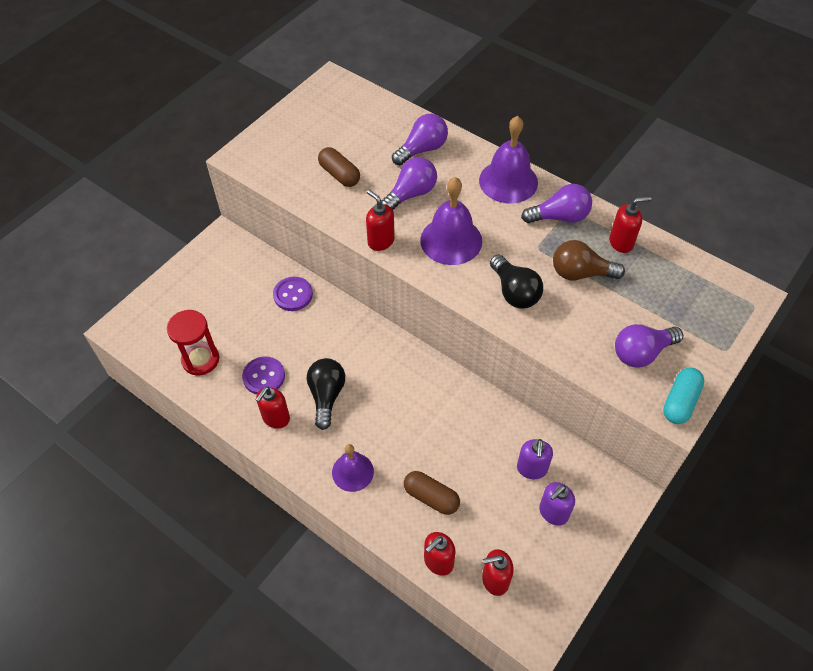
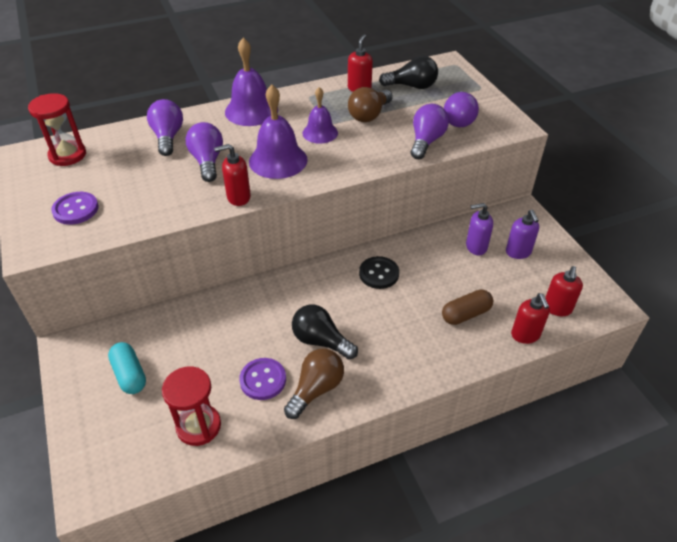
camera: 60 degrees left, 10 degrees down
red soap dispenser [256,386,290,428] -> brown light bulb [284,349,344,419]
purple button [273,277,313,311] -> purple button moved to [51,192,98,225]
brown capsule [318,147,360,187] -> none
purple bell [332,444,374,492] -> purple bell moved to [302,87,338,144]
black light bulb [490,254,543,309] -> black light bulb moved to [379,56,438,89]
purple soap dispenser [517,439,553,479] -> purple soap dispenser turned 135 degrees clockwise [466,203,493,255]
purple light bulb [521,184,592,223] -> purple light bulb moved to [411,104,449,159]
turquoise capsule [663,368,704,424] -> turquoise capsule moved to [108,342,146,394]
none -> red hourglass [28,93,86,166]
none -> black button [359,256,399,289]

